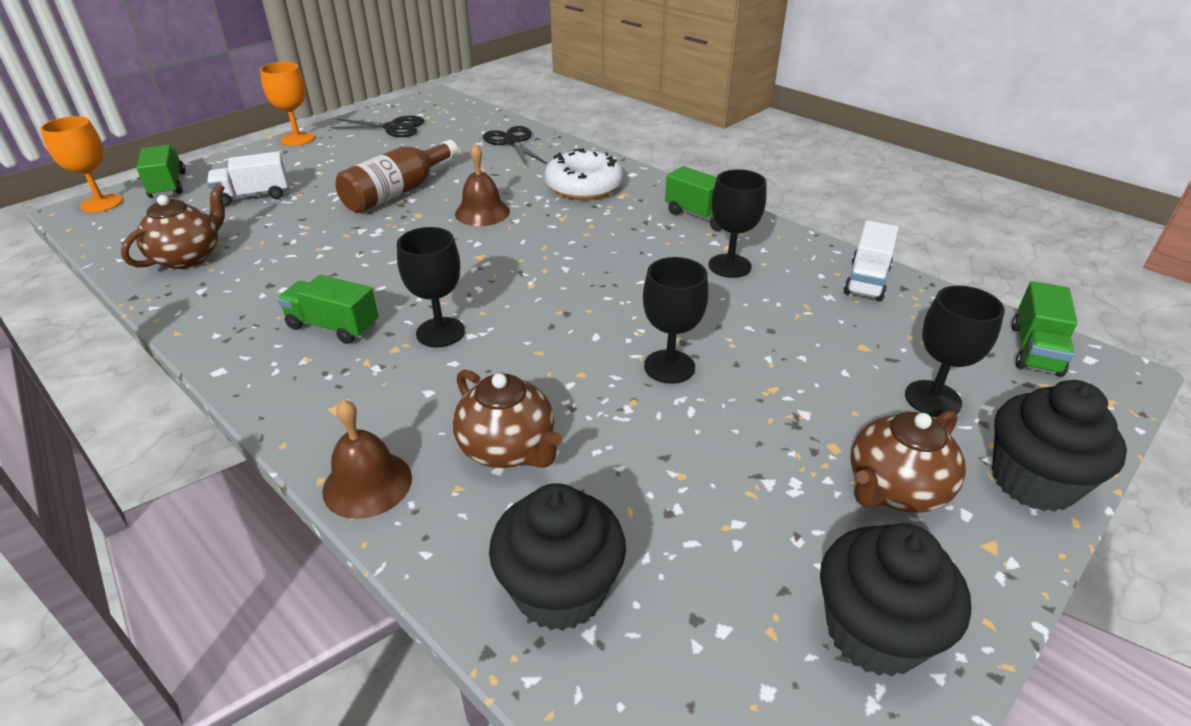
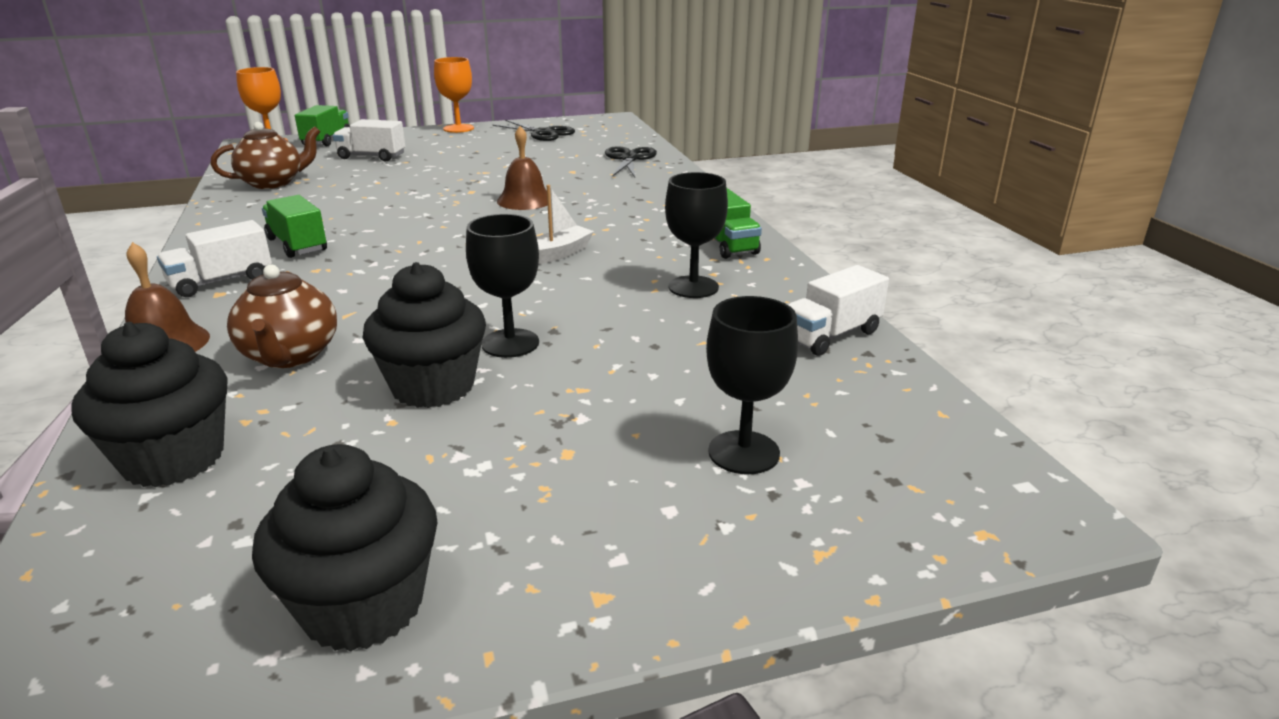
camera: 30 degrees right, 10 degrees down
brown bottle [335,140,458,213] -> none
black goblet [397,227,465,348] -> none
white donut [545,148,623,200] -> none
brown teapot [851,411,966,513] -> none
black cupcake [992,380,1127,512] -> black cupcake moved to [363,262,486,408]
green truck [1012,281,1078,377] -> none
none -> white truck [157,220,272,297]
none -> white boat [537,185,594,264]

